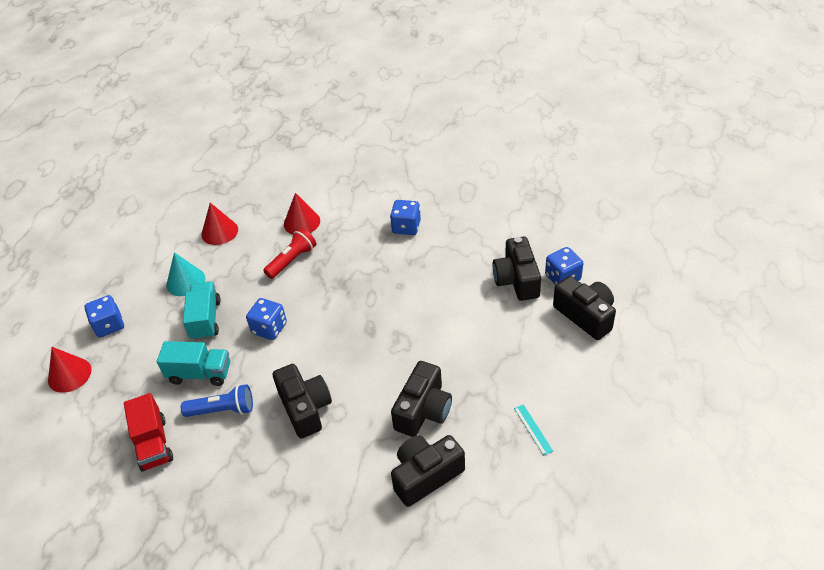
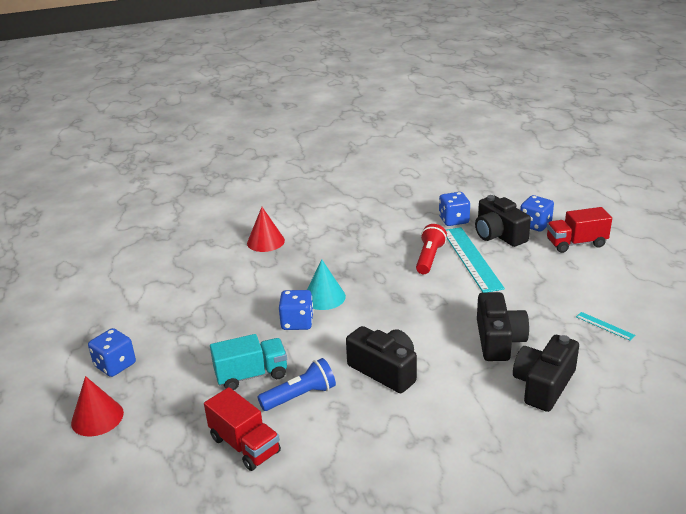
camera: 25 degrees left, 15 degrees down
turquoise cone [166,252,205,296] -> turquoise cone moved to [307,259,346,310]
turquoise truck [183,282,221,341] -> none
red cone [201,203,238,245] -> none
red flashlight [263,228,316,279] -> red flashlight moved to [416,224,447,274]
blue dice [390,200,421,235] -> blue dice moved to [439,192,470,226]
black camera [553,276,616,340] -> red truck [547,207,612,253]
none -> turquoise ruler [446,227,505,292]

